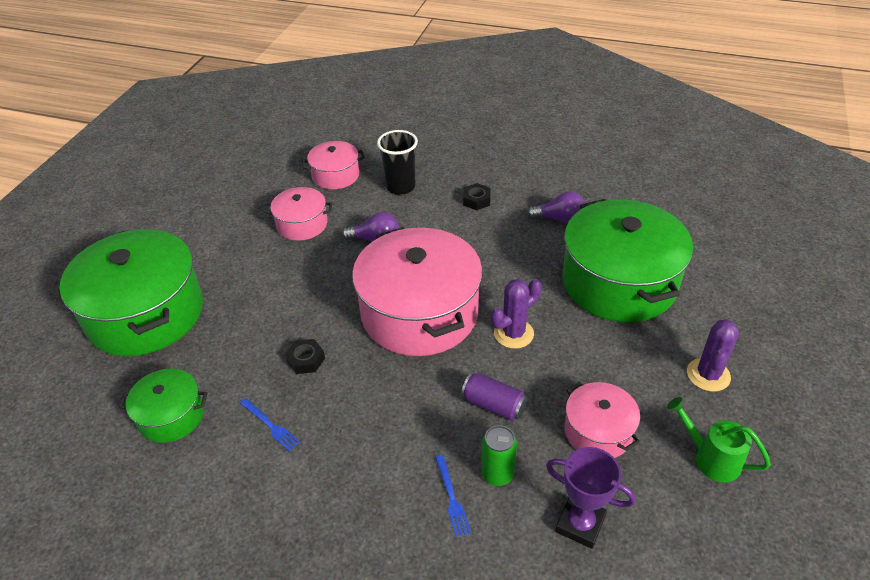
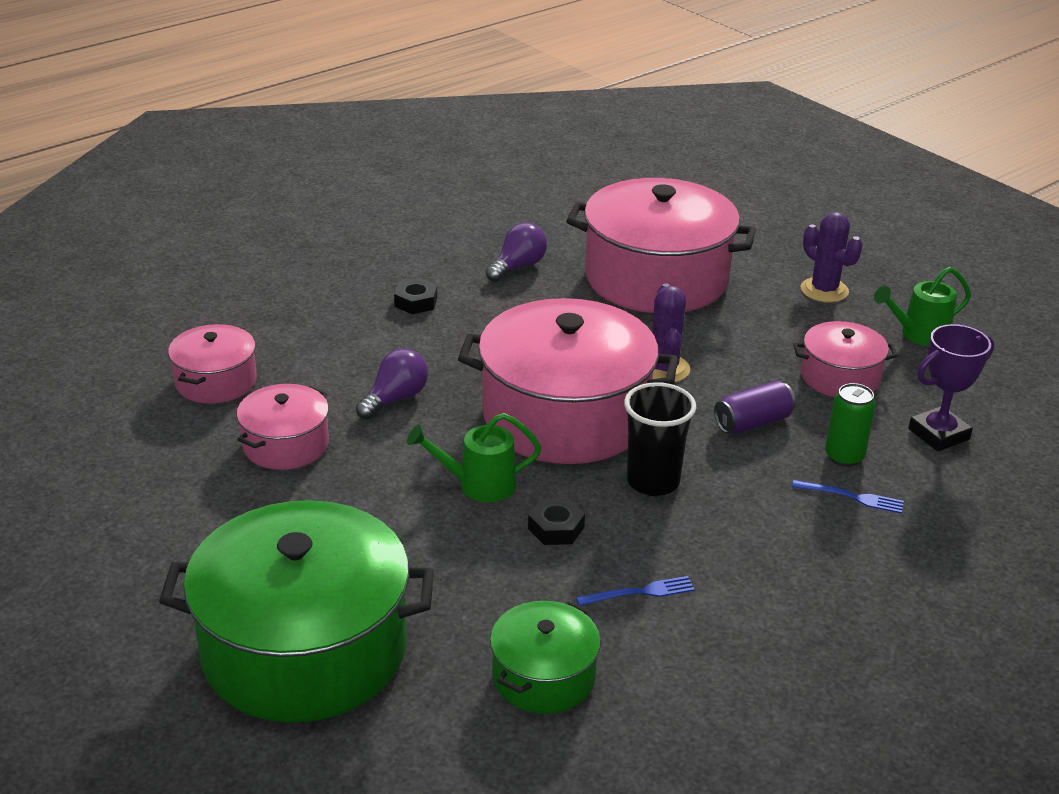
camera: 60 degrees left, 10 degrees down
black cup [377,130,418,195] -> black cup moved to [624,382,696,496]
green pot [562,199,693,322] -> pink pot [566,178,756,313]
none -> green watering can [407,413,541,502]

